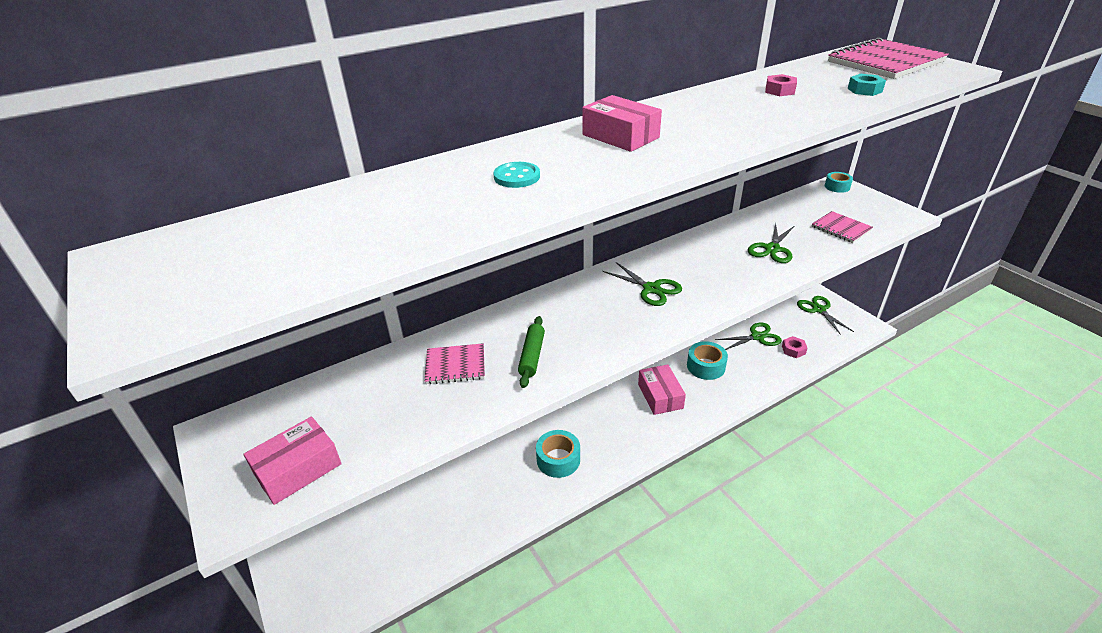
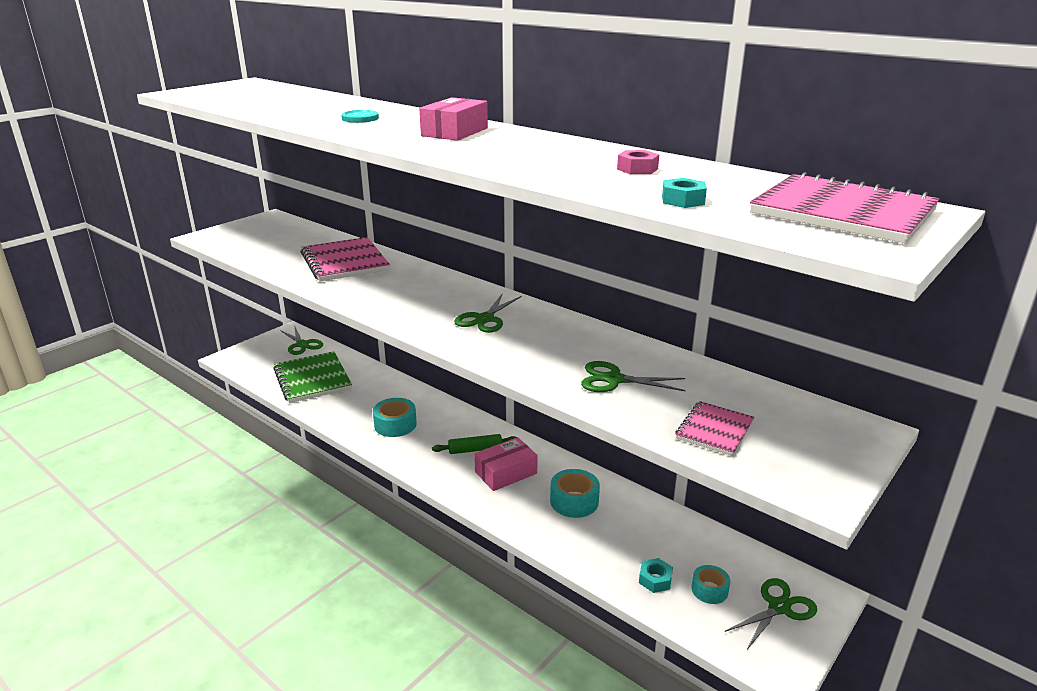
camera: 70 degrees right, 10 degrees down
pink box [244,416,342,505] -> none
pink notebook [425,343,485,384] -> pink notebook [301,237,390,281], size x1.80
green rolling pin [518,316,545,388] -> green rolling pin moved to [432,434,517,454]
green scissors [715,323,782,350] -> green scissors moved to [280,325,323,355]
pink nut [782,336,807,358] -> turquoise nut [639,558,673,593]
turquoise tape [825,172,853,193] -> turquoise tape moved to [691,565,730,604]
none -> green notebook [273,351,352,403]

